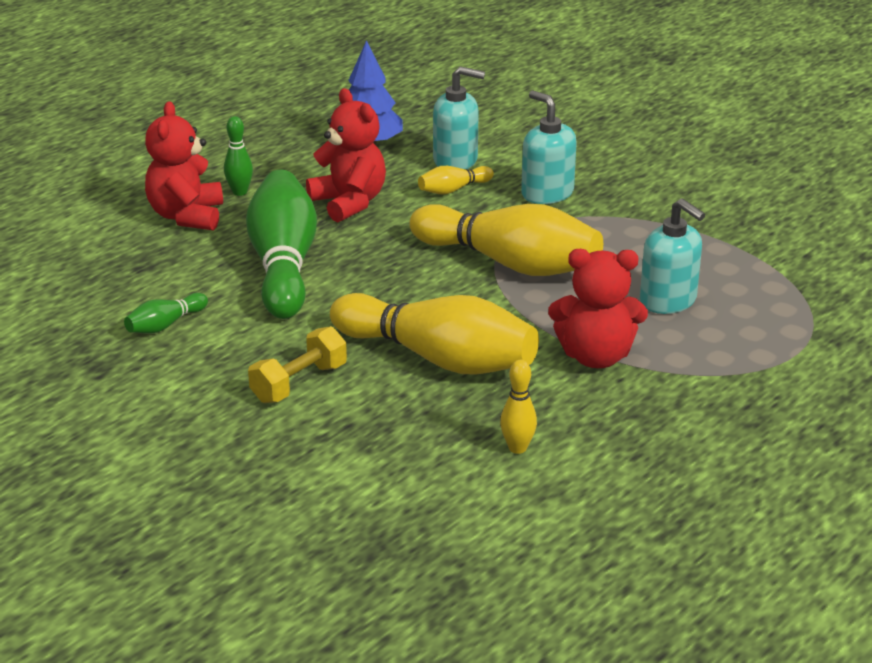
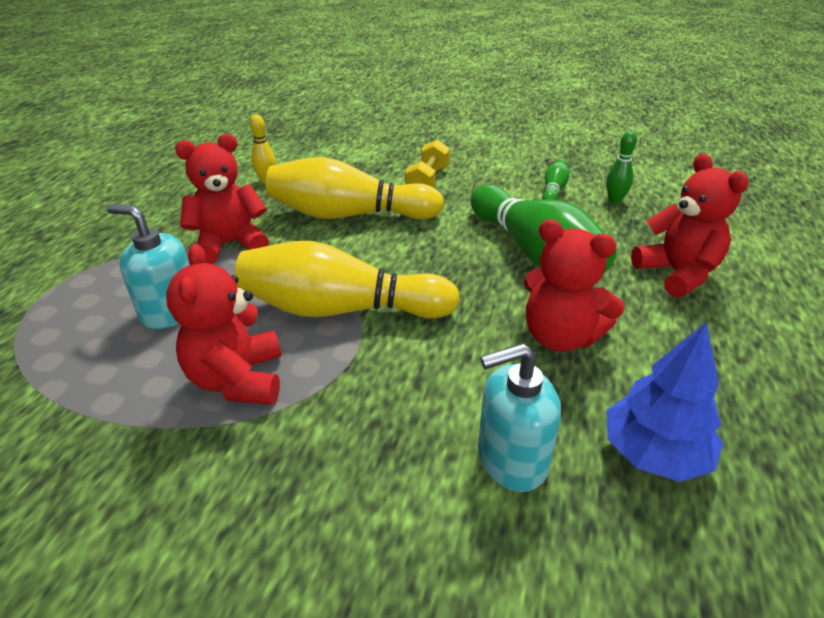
camera: 155 degrees right, 5 degrees up
green bowling pin [224,116,253,196] -> green bowling pin moved to [606,131,637,204]
yellow bowling pin [418,166,494,194] -> none
turquoise soap dispenser [521,91,577,204] -> none
none -> red teddy bear [166,244,282,404]

